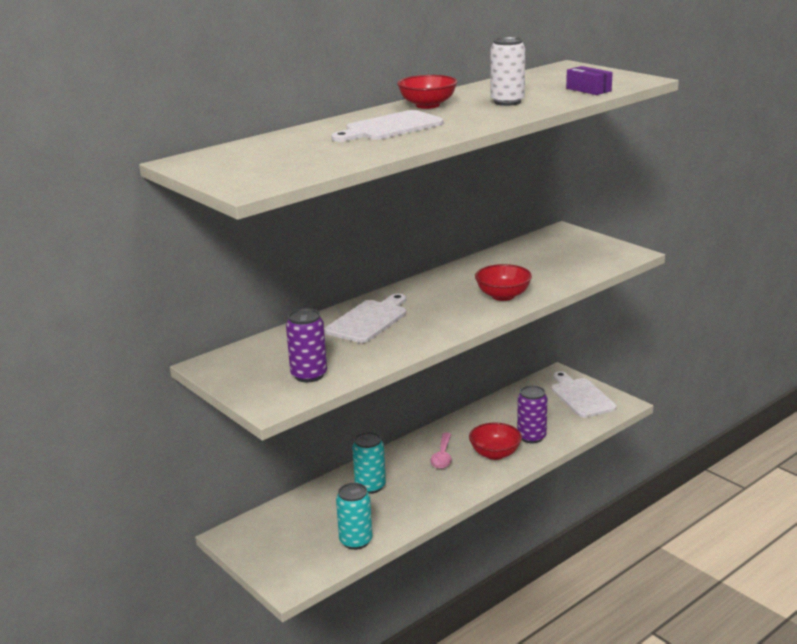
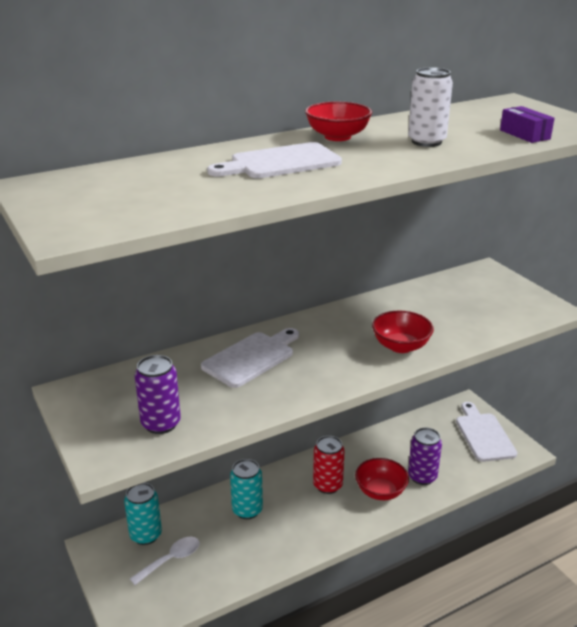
camera: 10 degrees right, 5 degrees up
turquoise can [336,483,373,550] -> turquoise can moved to [124,483,162,545]
pink spoon [430,433,452,469] -> red can [313,436,345,494]
none -> white spoon [130,537,199,585]

